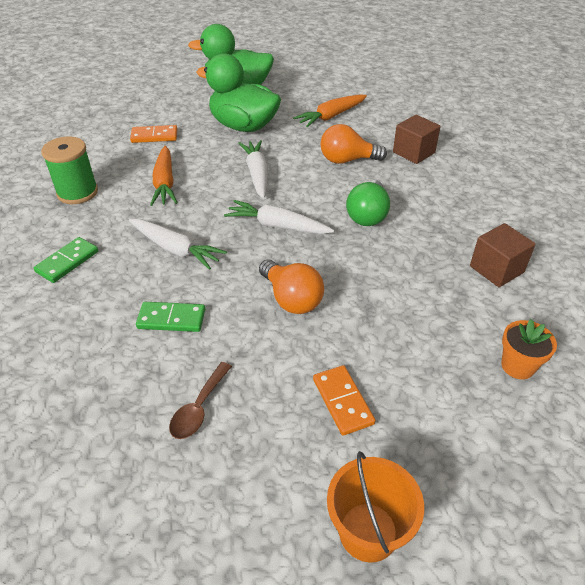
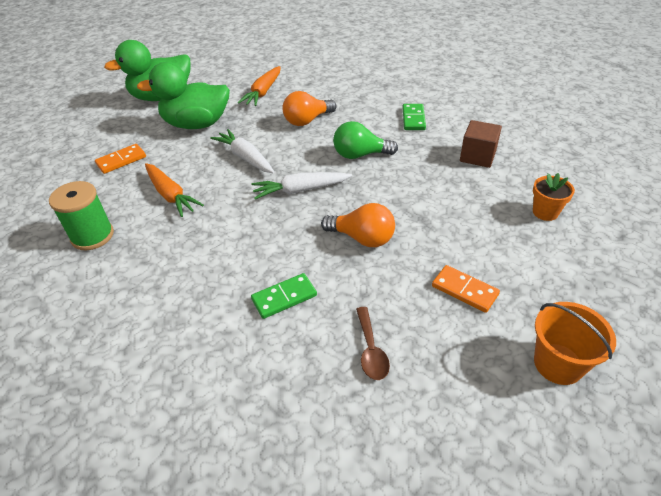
camera: 30 degrees left, 0 degrees up
green domino [34,237,98,283] -> green domino moved to [402,104,426,130]
white carrot [129,219,227,270] -> none
green light bulb [346,180,390,226] -> green light bulb turned 105 degrees clockwise [333,121,398,159]
brown cube [393,115,441,164] -> none

